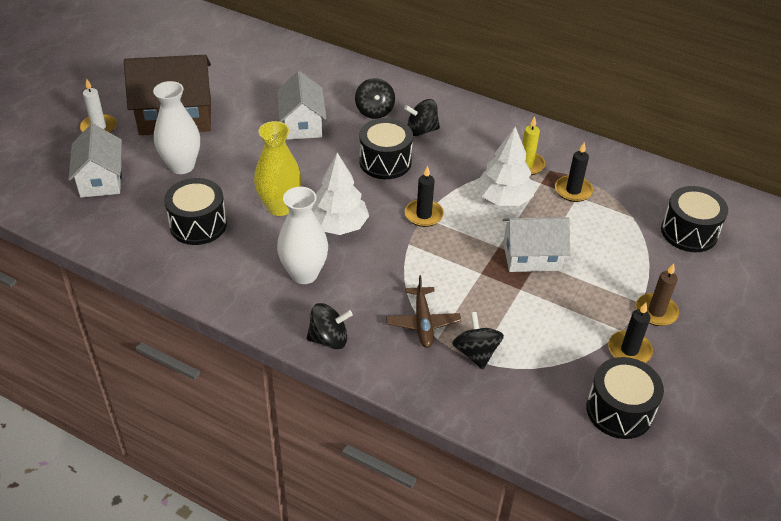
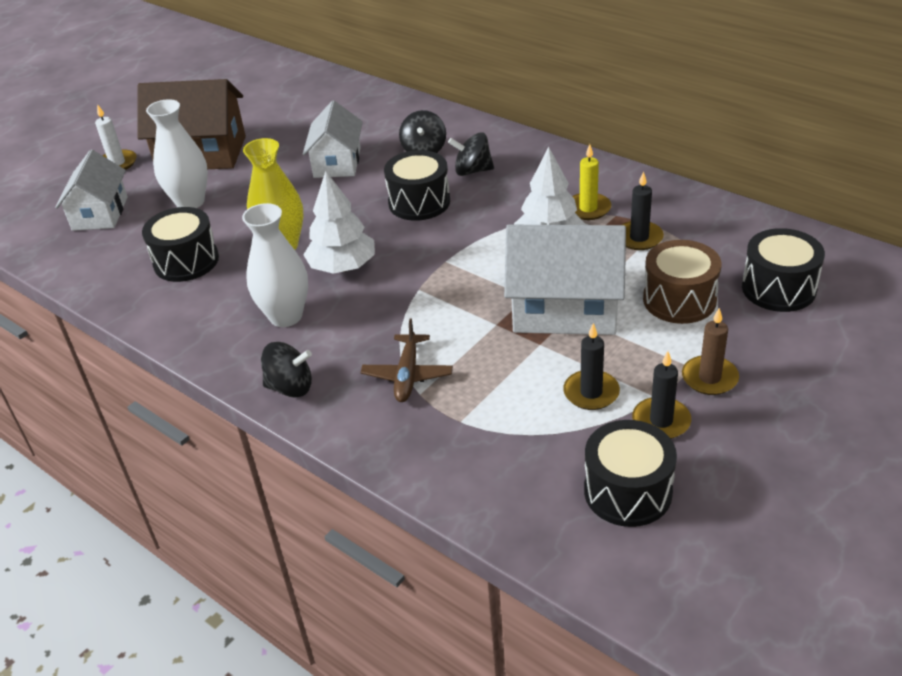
camera: 15 degrees right, 5 degrees down
black candle [405,166,444,227] -> black candle moved to [563,323,620,410]
black spinning top [452,312,504,370] -> none
white house [503,217,570,272] -> white house [504,225,626,335], size x1.52
none -> brown drum [643,240,722,324]

